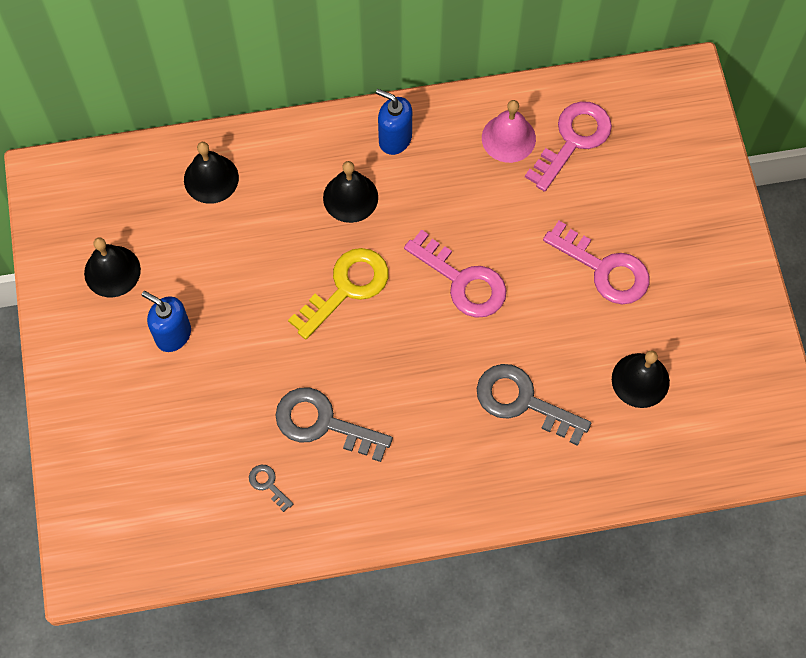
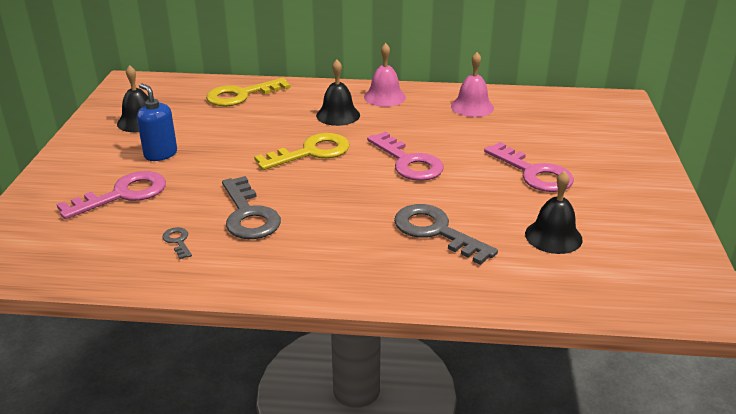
camera: 15 degrees right, 35 degrees down
black bell [184,142,239,204] -> yellow key [206,78,291,106]
grey key [275,387,393,462] -> grey key turned 150 degrees counterclockwise [222,176,281,239]
blue soap dispenser [376,89,412,155] -> pink bell [364,43,406,107]
pink key [525,101,612,192] -> pink key moved to [56,171,166,219]

